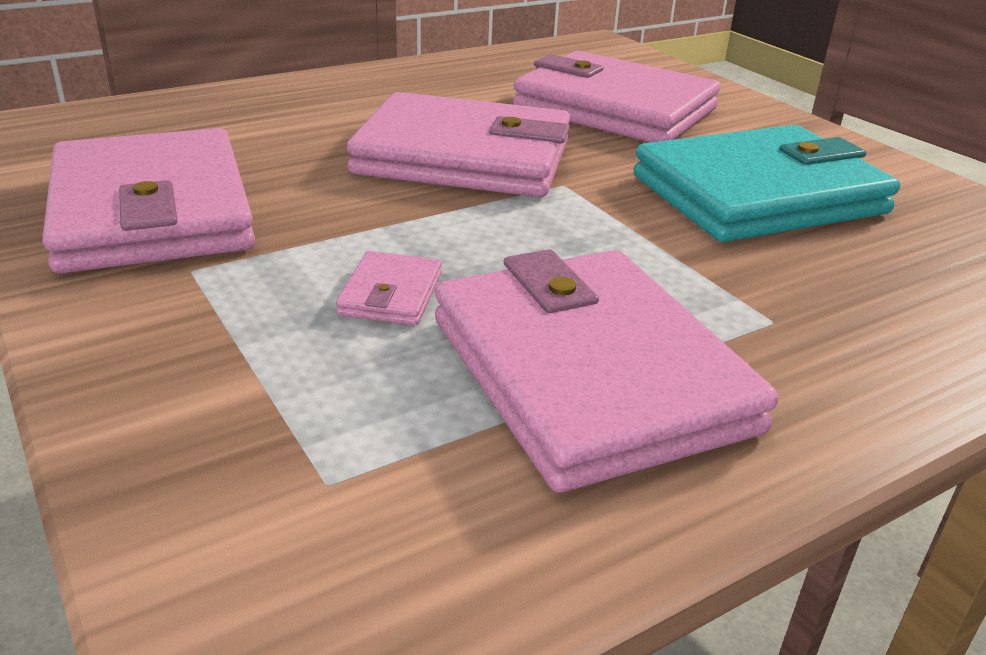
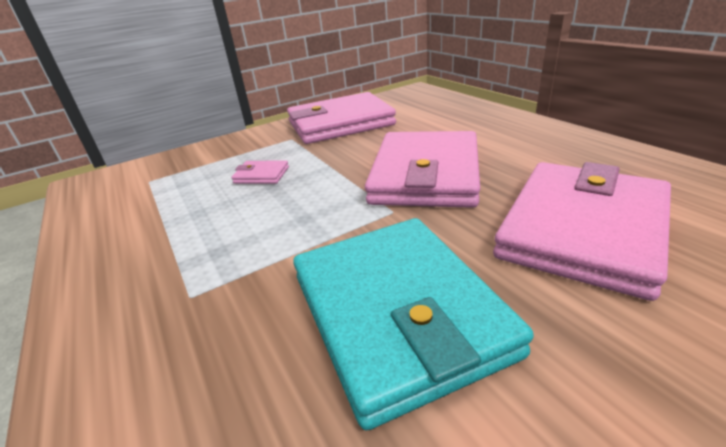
camera: 95 degrees right, 0 degrees up
pink wallet [435,249,778,493] -> none

